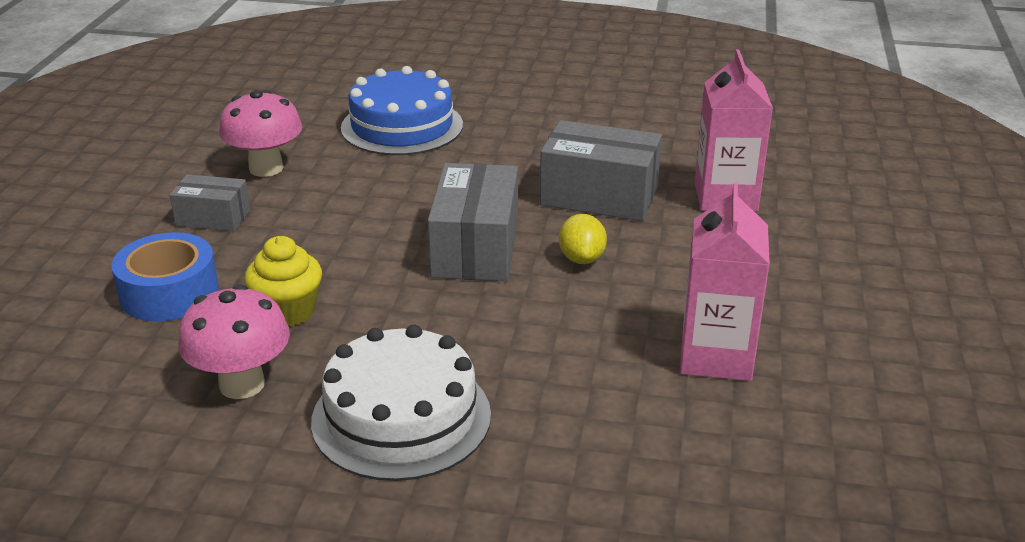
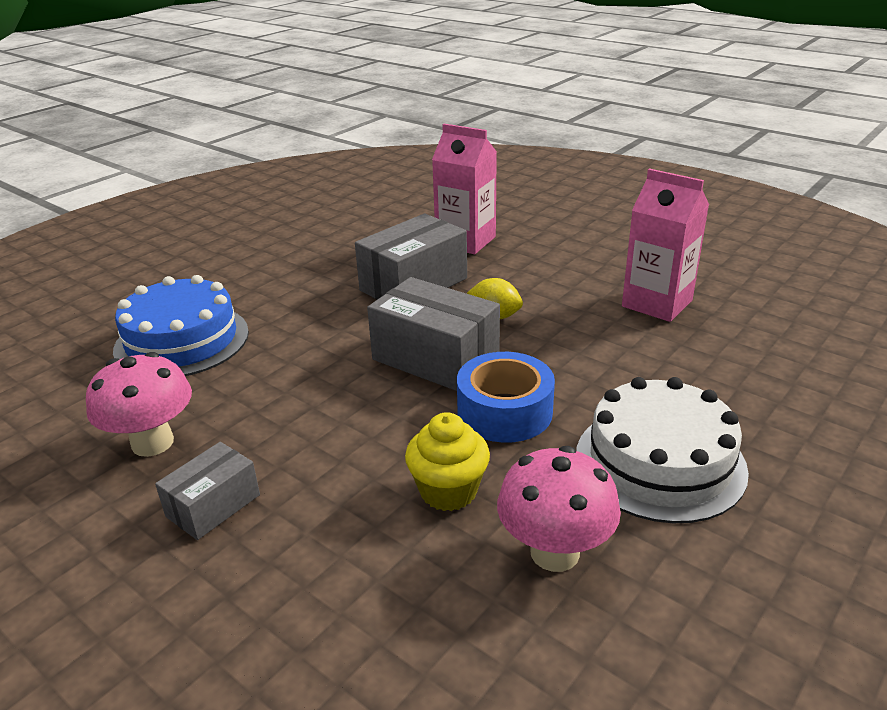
camera: 60 degrees left, 0 degrees up
blue tape [111,232,219,322] -> blue tape moved to [457,352,555,443]

